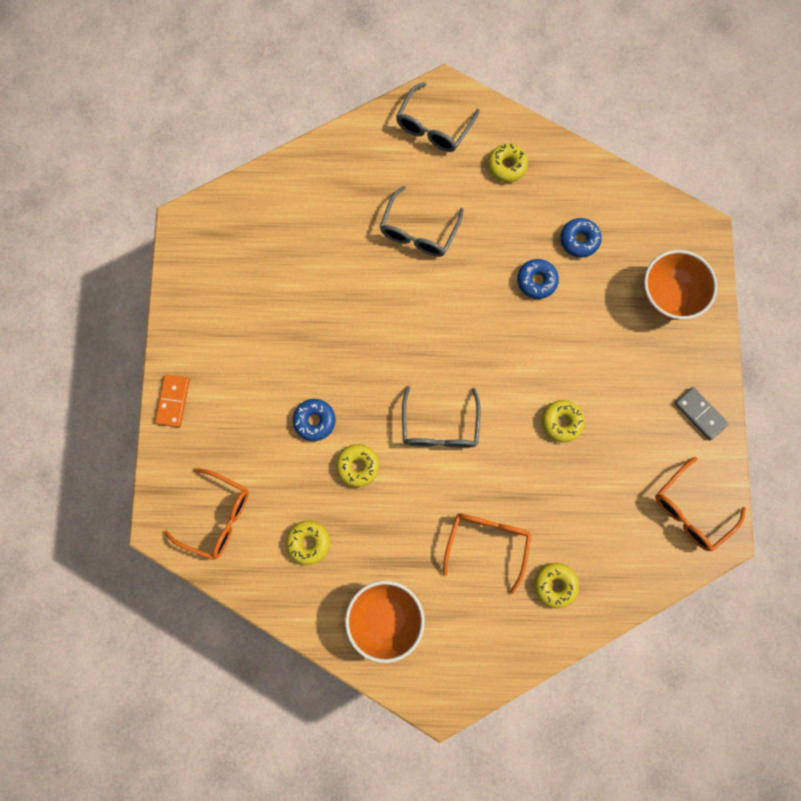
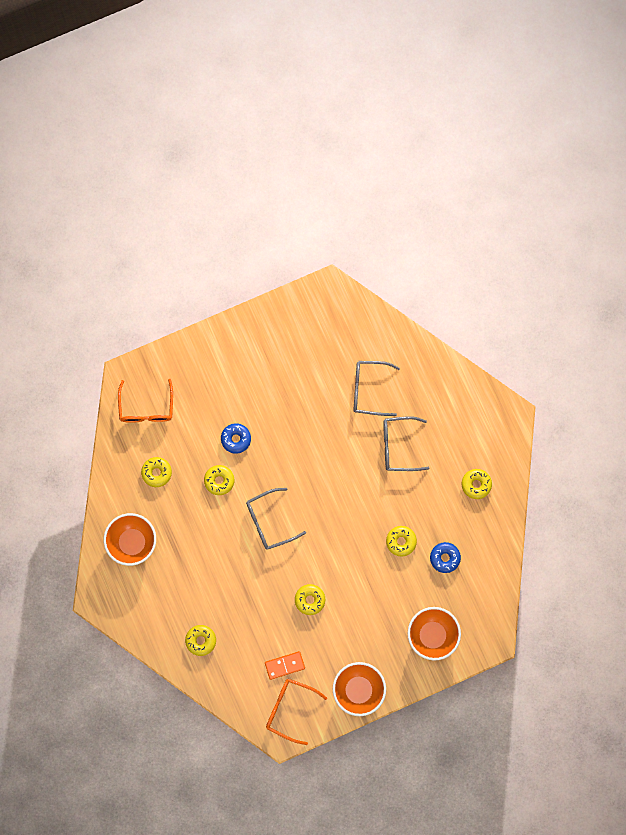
camera: 65 degrees right, 0 degrees up
orange domino [155,374,190,427] -> orange domino moved to [265,651,305,680]
grey glasses [396,82,480,152] -> grey glasses moved to [354,361,400,416]
orange glasses [443,514,532,594] -> none
blue donut [517,259,559,299] -> yellow donut [386,526,417,557]
grey domino [674,387,729,440] -> orange bowl [333,662,386,716]

